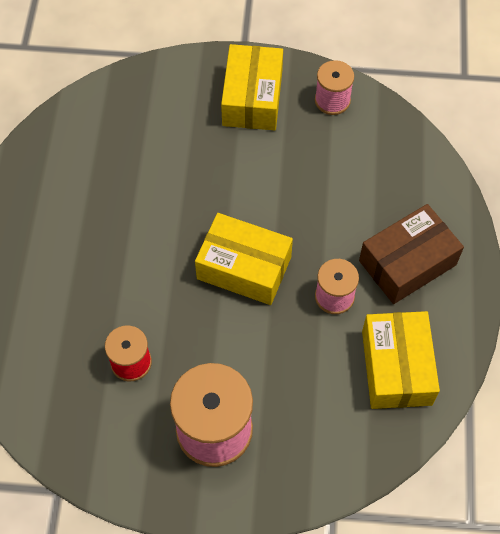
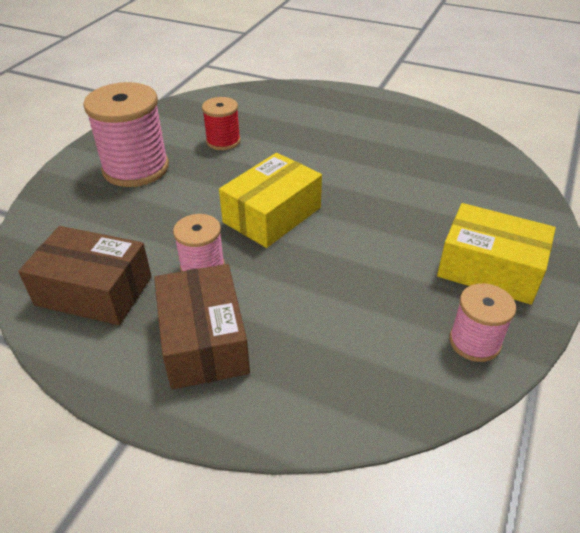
camera: 110 degrees right, 20 degrees down
yellow box [362,311,440,409] -> brown box [18,226,152,325]

